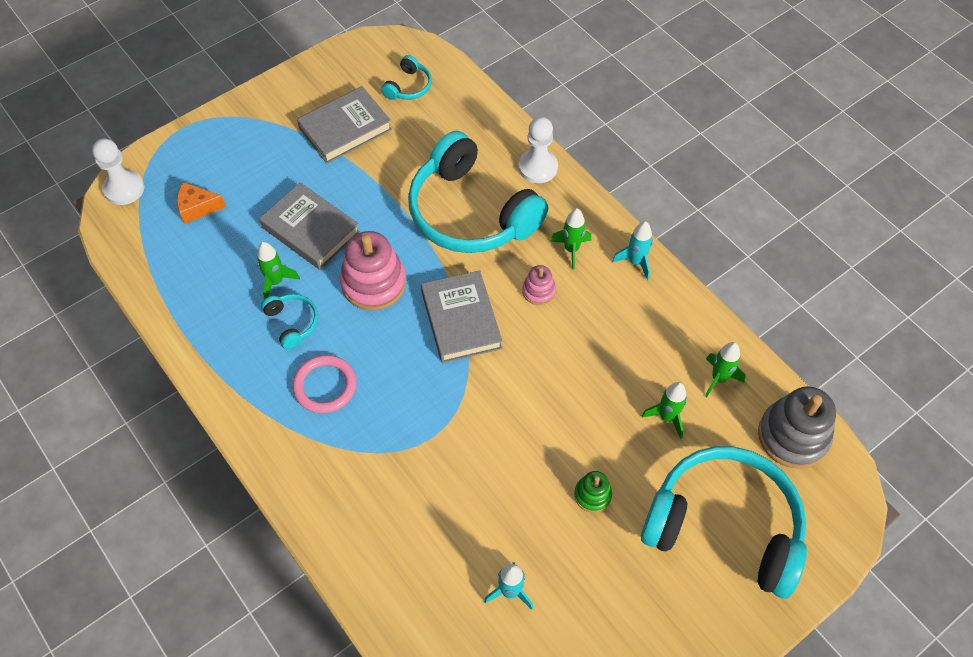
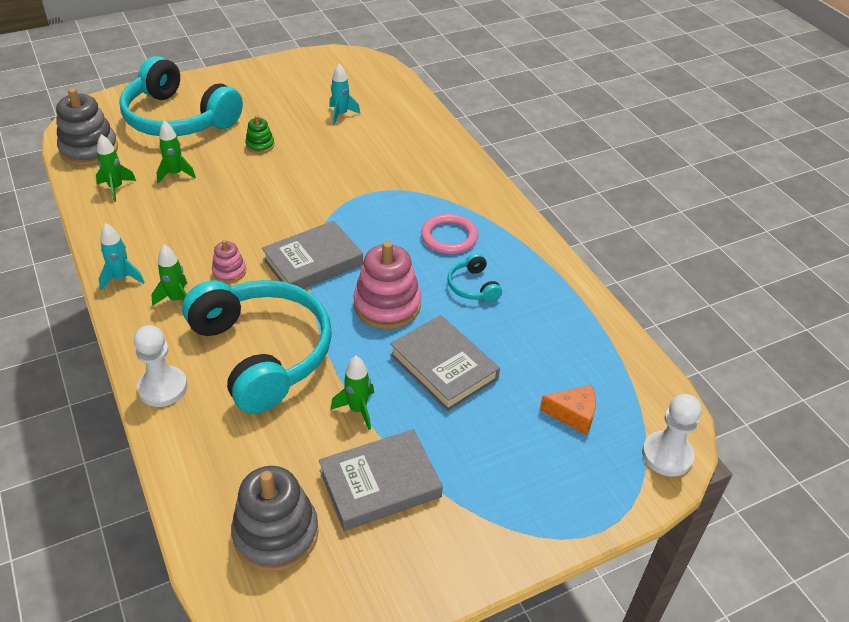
camera: 170 degrees left, 15 degrees down
green rocket [257,242,300,300] -> green rocket moved to [331,356,374,430]
turquoise headphones [381,55,432,100] -> grey stacking toy [231,466,319,572]
grey book [421,270,502,363] -> grey book turned 60 degrees clockwise [262,221,363,289]

